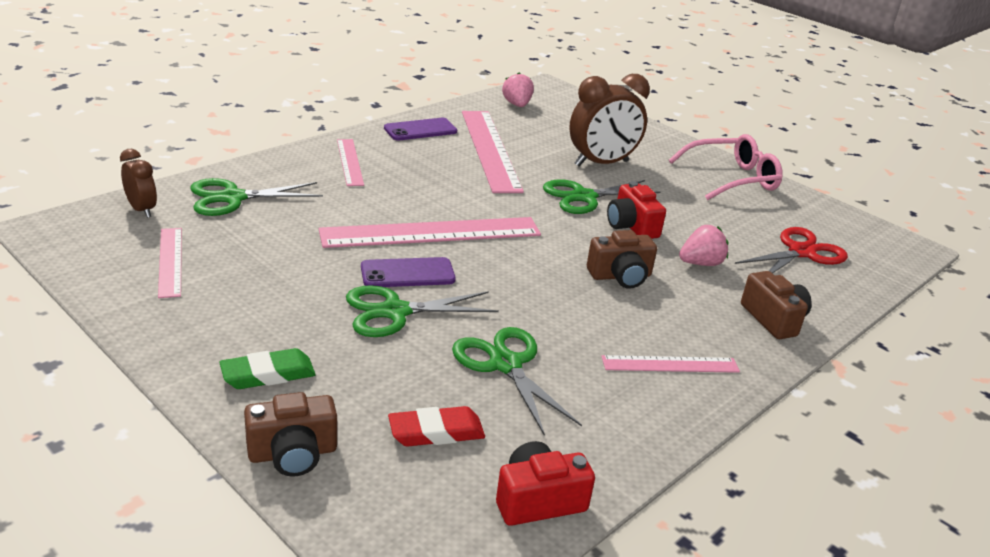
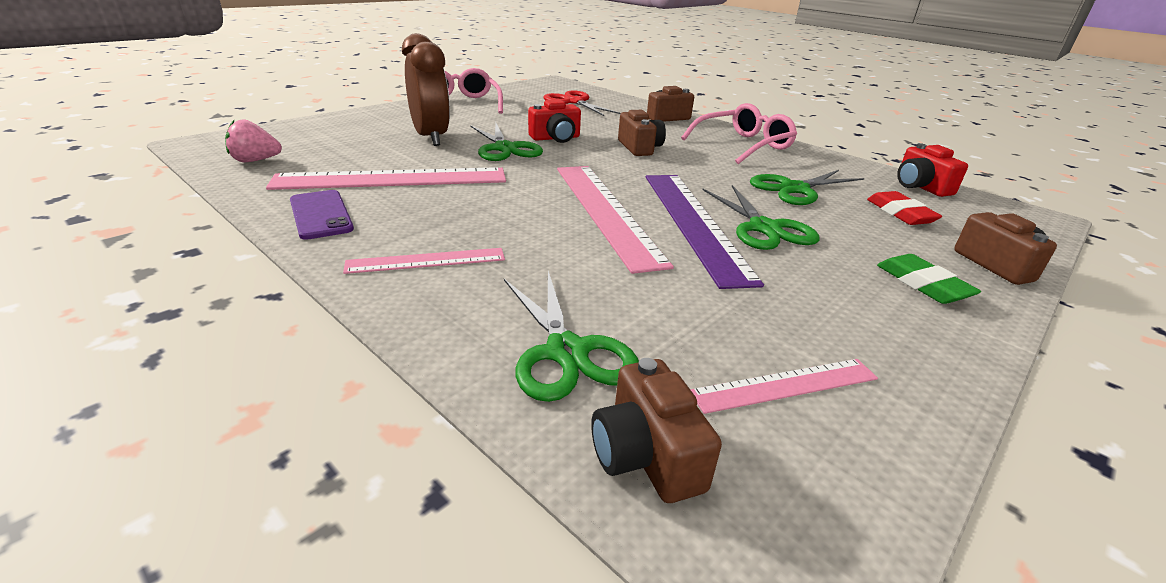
camera: 90 degrees left, 0 degrees up
brown clock [120,149,157,218] -> brown camera [591,358,722,503]
purple phone [361,257,456,287] -> purple ruler [646,175,764,289]
pink ruler [601,355,740,373] -> pink glasses [681,103,797,164]
pink strawberry [679,225,728,266] -> none

